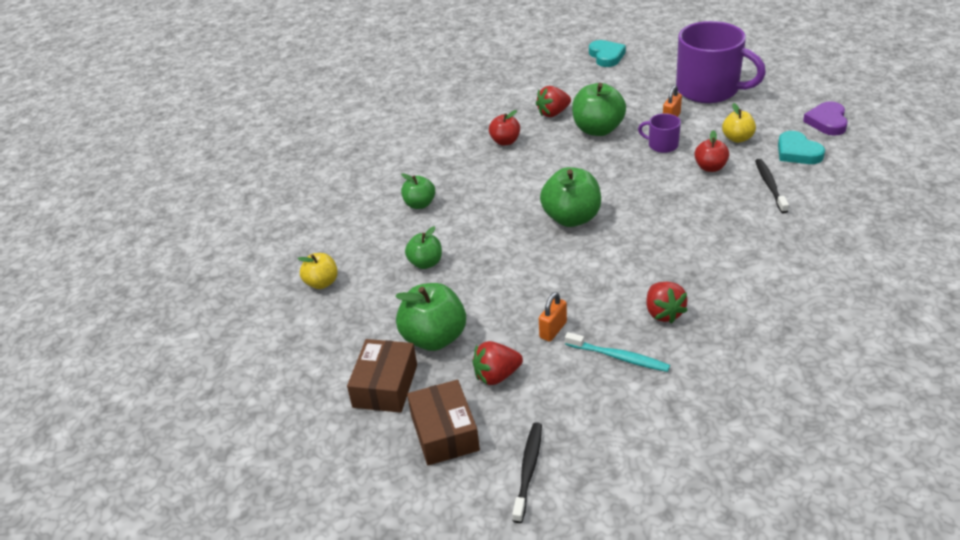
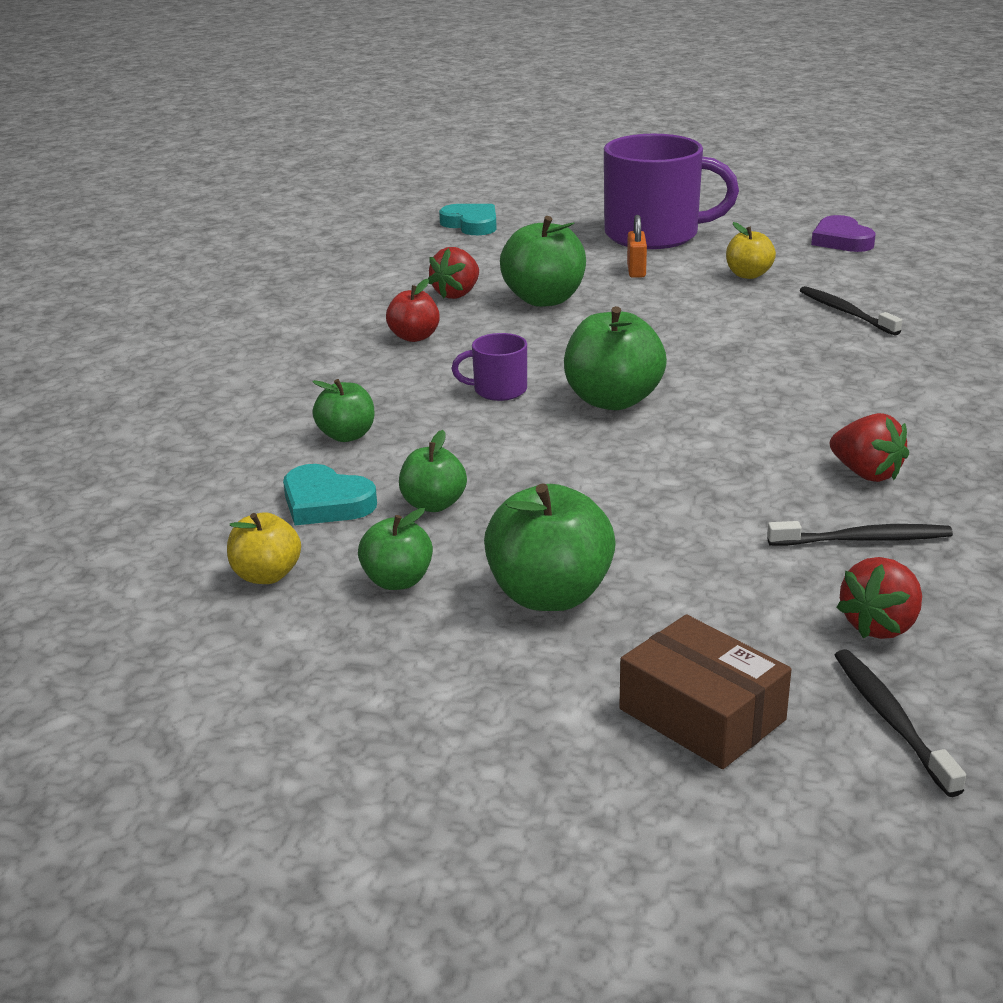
camera: 30 degrees left, 10 degrees down
brown box [347,339,417,413] -> none
red strawberry [472,341,523,385] -> red strawberry moved to [836,557,922,639]
orange padlock [539,292,567,342] -> none
turquoise toothbrush [565,332,670,372] -> black toothbrush [767,521,953,546]
purple mug [638,113,681,153] -> purple mug moved to [452,333,527,401]
red apple [694,130,729,172] -> none
turquoise heart [778,131,825,164] -> turquoise heart moved to [283,464,377,525]
none -> green apple [358,508,433,590]

